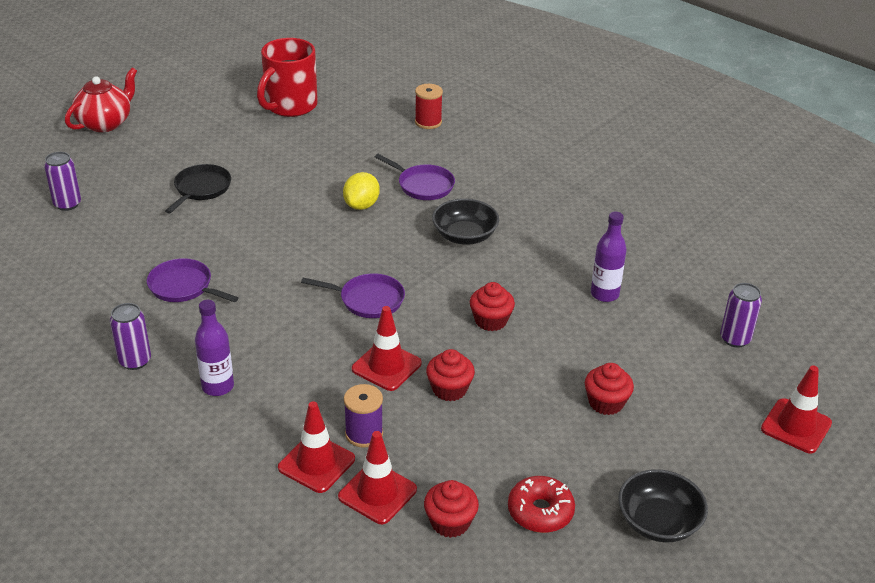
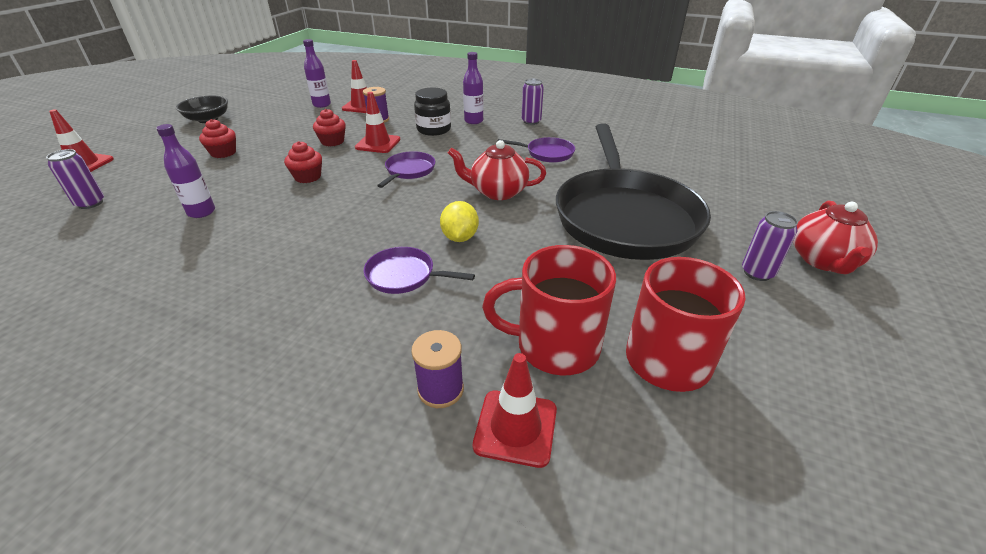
camera: 160 degrees right, 0 degrees up
purple can [44,152,81,211] -> purple can moved to [742,211,798,281]
black pan [165,164,231,214] -> black pan [556,124,711,260], size x2.49
red traffic cone [278,401,355,493] -> red traffic cone moved to [473,353,557,468]
purple pan [301,273,405,318] -> purple pan turned 120 degrees clockwise [377,151,435,188]
red spool [415,84,443,129] -> purple spool [411,330,464,408]
red cupcake [424,480,479,538] -> purple bottle [303,39,331,108]
black bowl [432,198,499,245] -> none
red donut [508,476,575,533] -> none
none -> black jar [414,87,451,136]
none -> red teapot [448,140,546,200]
none -> red mug [482,245,616,375]

